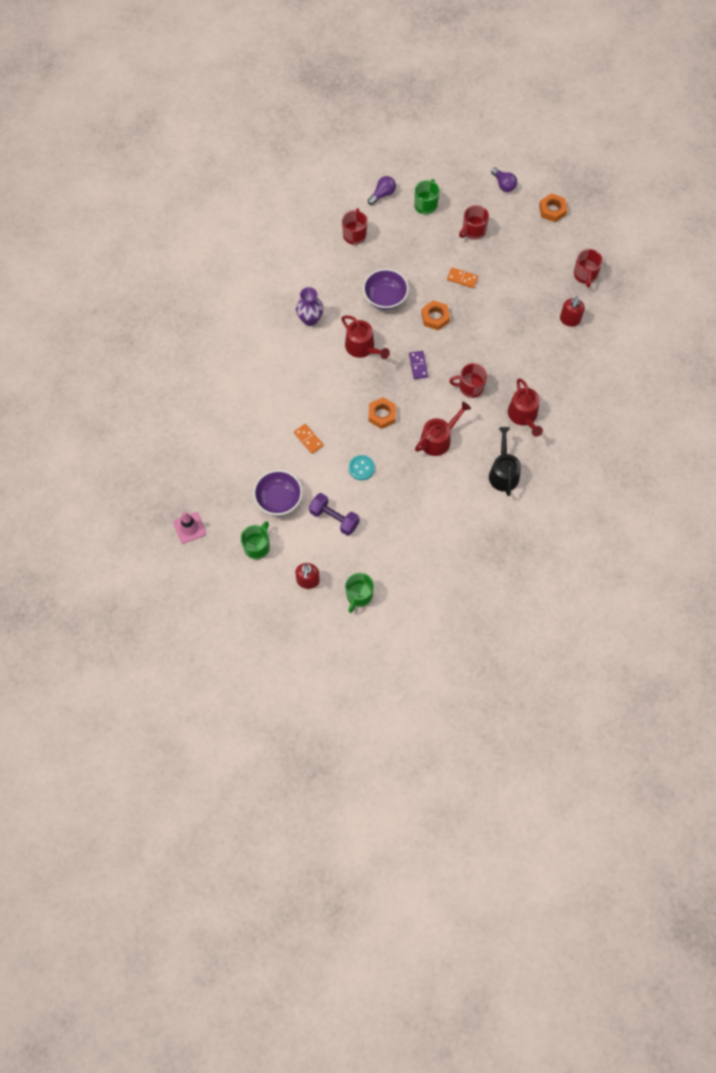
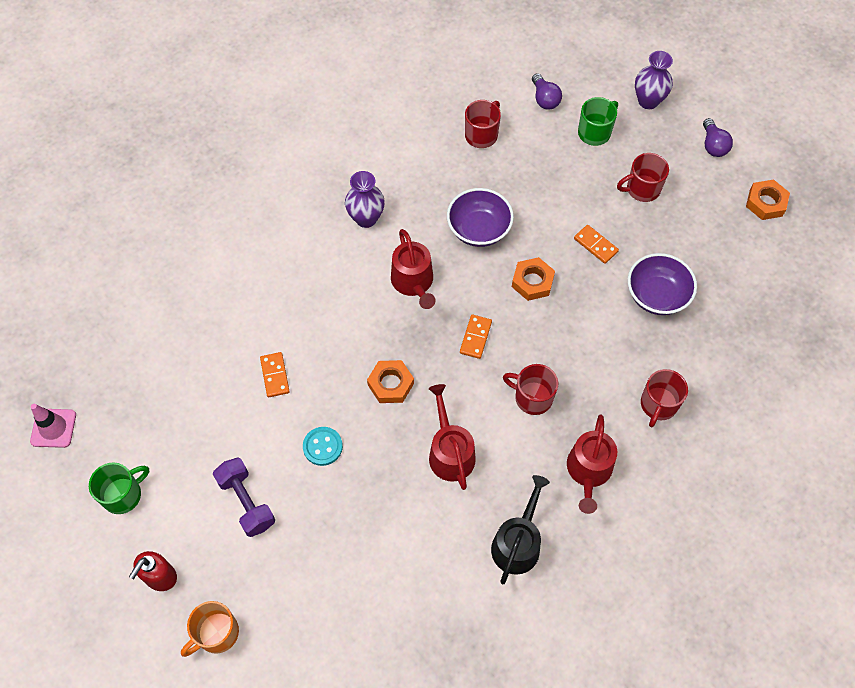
camera: 25 degrees right, 5 degrees down
purple bowl [253,470,303,515] -> purple bowl moved to [628,253,697,315]
green mug [345,573,374,613] -> orange mug [181,601,239,657]
purple light bulb [368,176,396,205] -> purple light bulb turned 90 degrees clockwise [532,73,562,109]
purple domino [409,351,428,379] -> orange domino [460,314,492,359]
red watering can [415,402,471,456] -> red watering can turned 90 degrees counterclockwise [429,384,476,490]
red soap dispenser [560,296,585,327] -> none
red mug [574,249,603,288] -> red mug moved to [641,369,688,427]
none -> purple vase [635,51,673,109]

